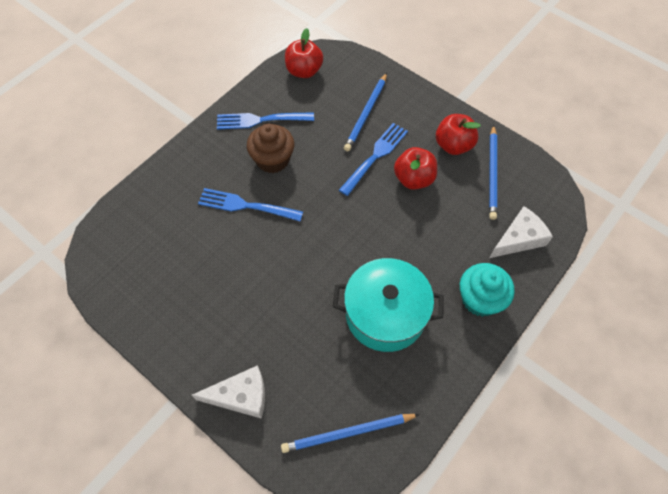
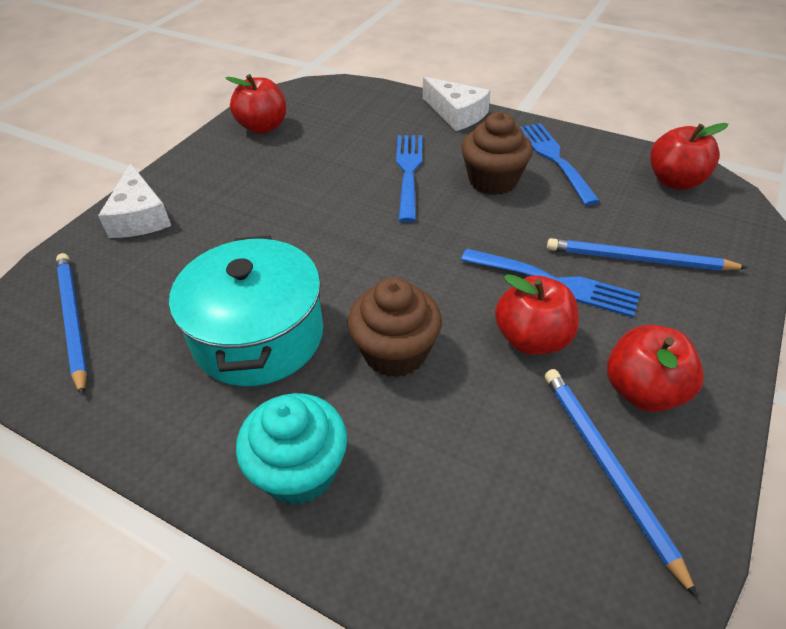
camera: 80 degrees right, 15 degrees down
blue pencil [489,125,497,220] -> blue pencil turned 75 degrees clockwise [545,369,698,598]
white cheese [490,206,553,258] -> white cheese moved to [423,77,491,131]
none -> red apple [226,74,286,134]
none -> brown cupcake [348,277,442,377]

